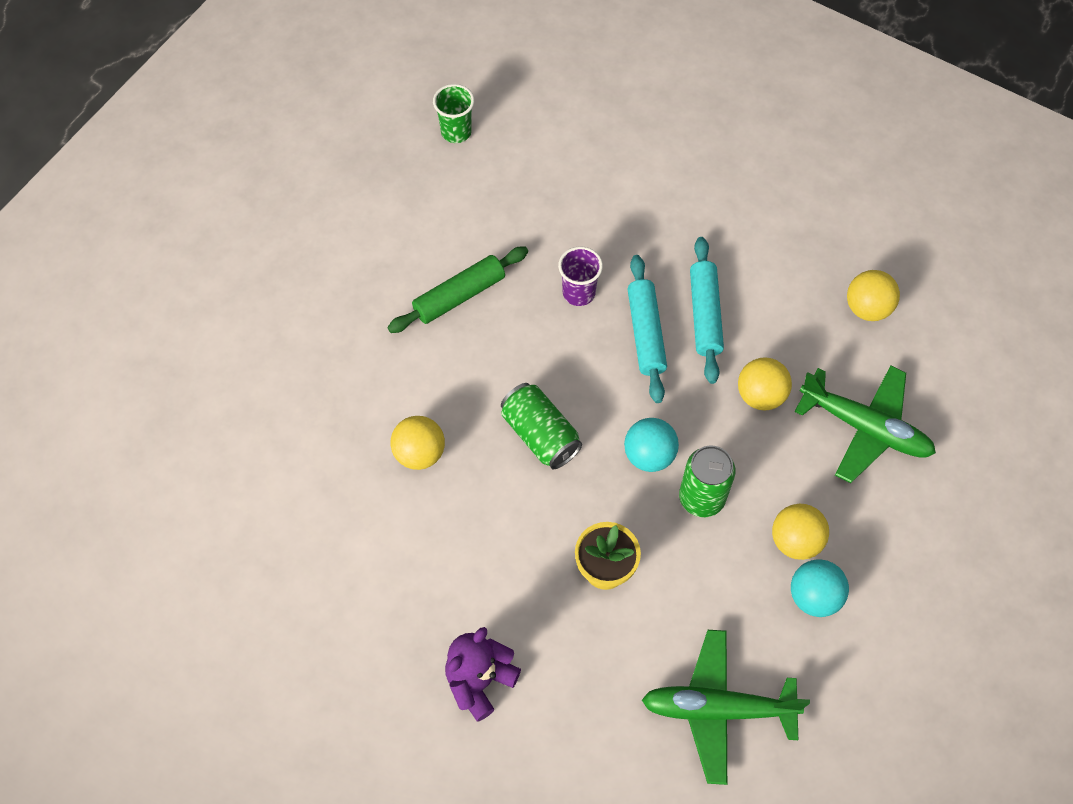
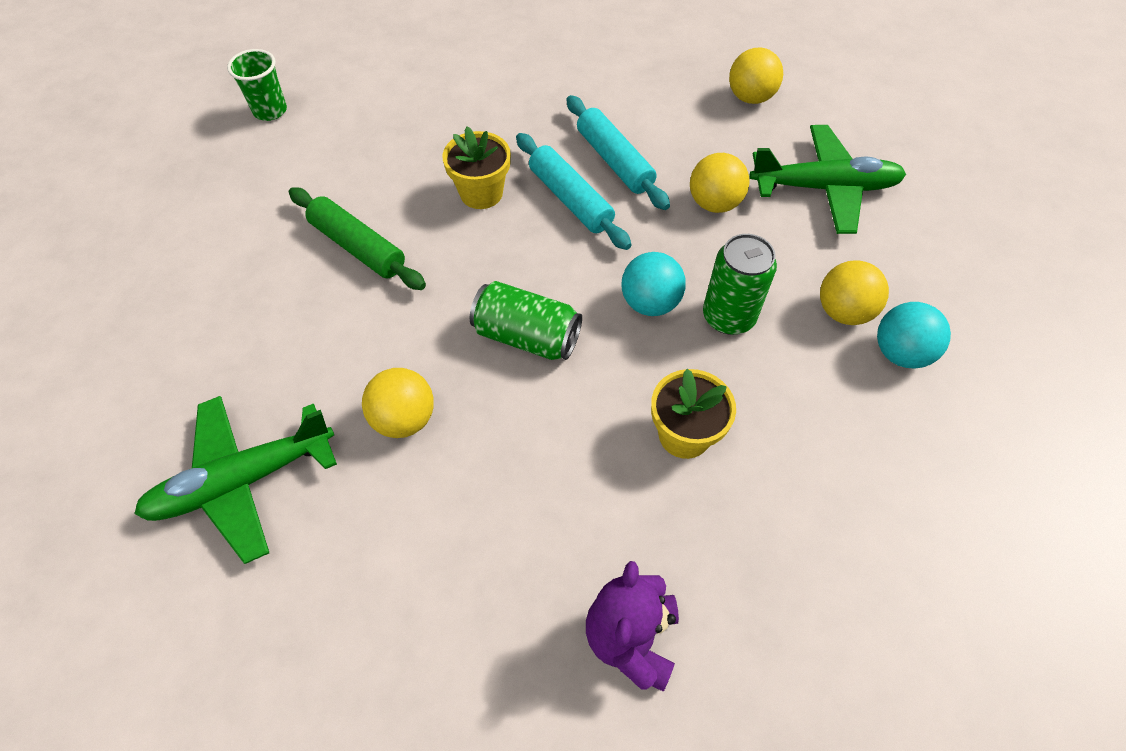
camera: 30 degrees left, 5 degrees down
green rolling pin [387,246,528,333] -> green rolling pin turned 75 degrees counterclockwise [289,187,426,290]
purple cup [558,246,603,306] -> yellow flower pot [442,127,511,209]
green plane [642,630,810,785] -> green plane moved to [134,396,337,564]

